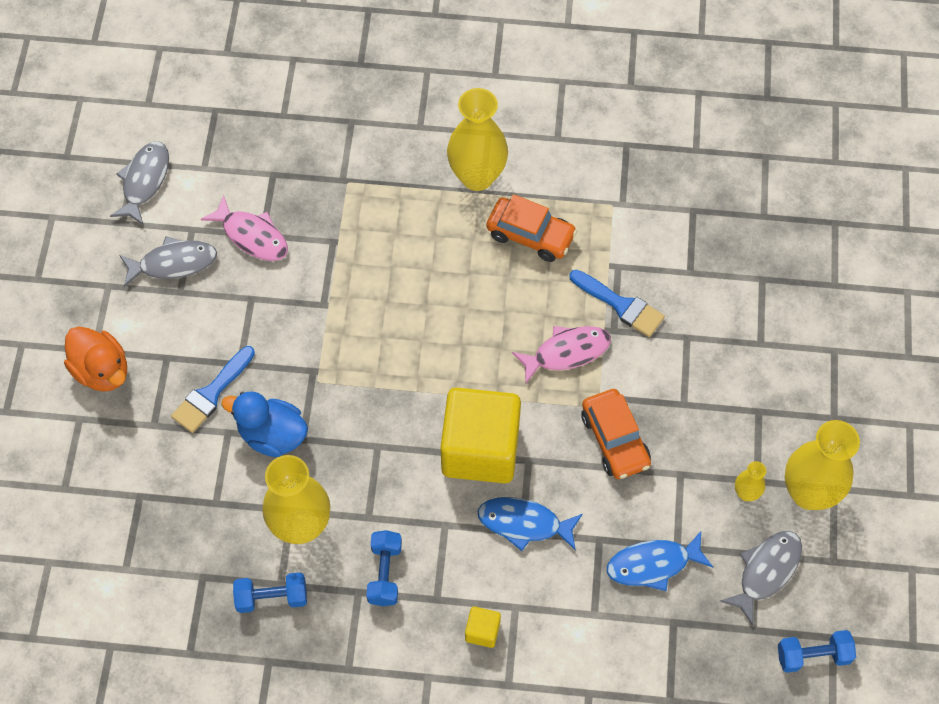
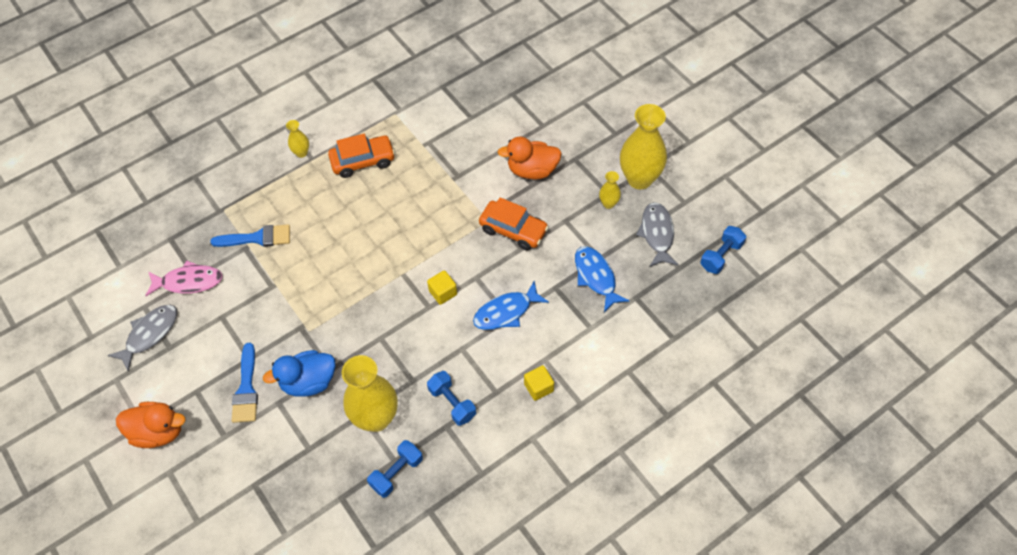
camera: 40 degrees left, 5 degrees down
grey fish [110,142,169,225] -> none
yellow cube [440,388,521,483] -> yellow cube [427,270,457,305], size x0.41
yellow vase [447,88,508,191] -> yellow vase [286,120,309,158], size x0.46
pink fish [512,326,611,383] -> none
blue brush [569,270,665,337] -> blue brush moved to [210,224,290,247]
blue fish [607,531,713,591] -> blue fish turned 120 degrees clockwise [575,246,630,312]
none -> orange duck [498,136,562,179]

